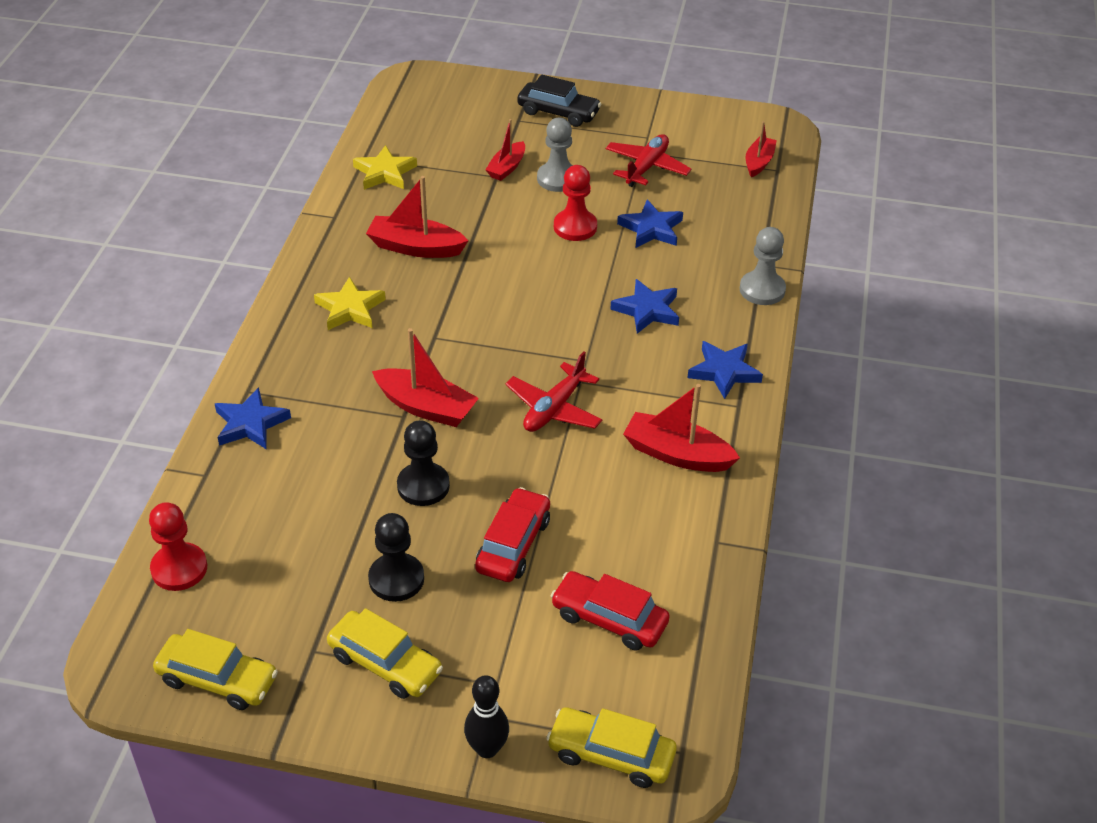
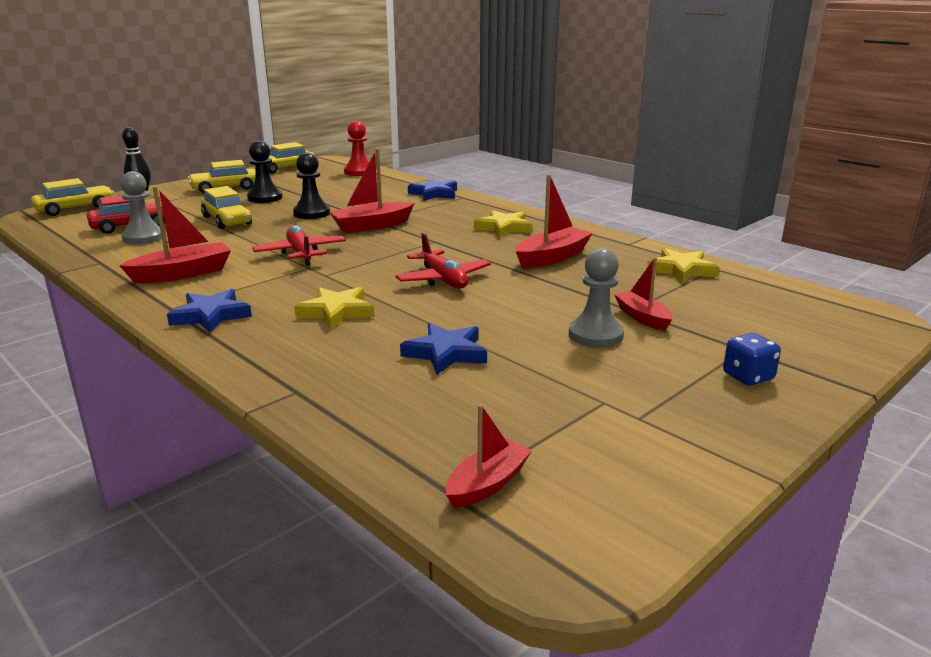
camera: 125 degrees right, 20 degrees down
red car [475,487,550,582] -> yellow car [201,186,252,229]
black car [517,74,601,127] -> blue dice [723,333,781,386]
red pawn [554,165,597,241] -> none
red plane [606,134,691,187] -> red plane moved to [396,232,491,288]
blue star [610,279,679,334] -> yellow star [294,287,374,329]
grey pawn [740,227,786,305] -> grey pawn moved to [120,171,162,244]
red boat [746,121,777,177] -> red boat turned 105 degrees counterclockwise [446,404,532,508]

